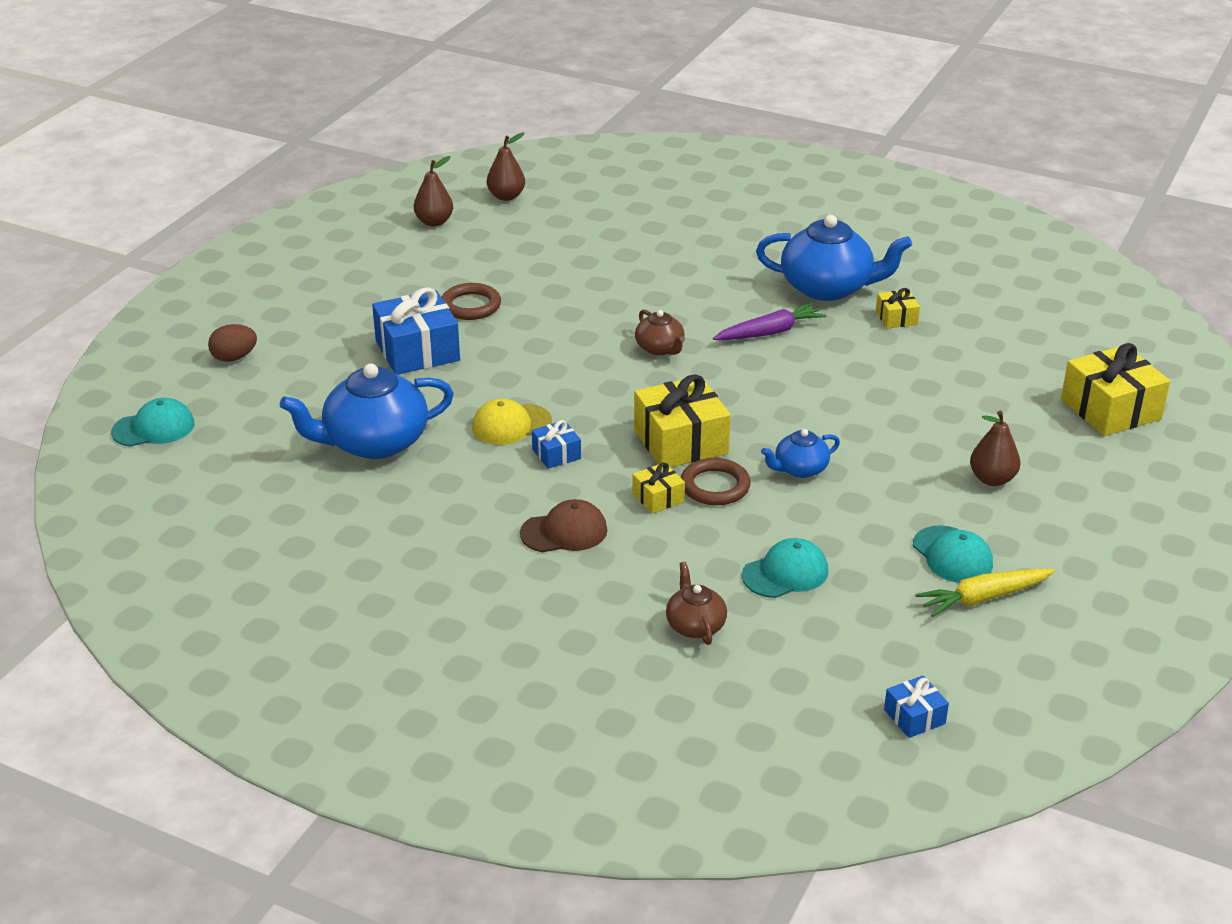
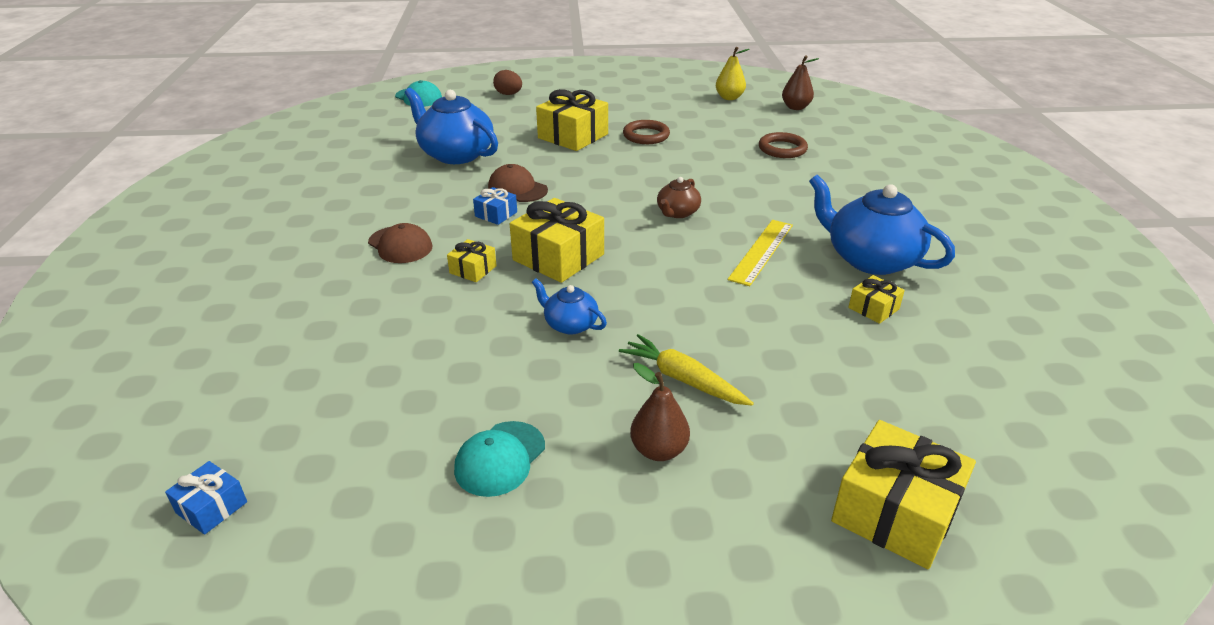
camera: 60 degrees right, 0 degrees up
blue gift [372,287,460,375] -> yellow gift [536,89,608,151]
brown pear [414,156,453,226] -> yellow pear [716,47,750,100]
yellow cap [472,399,552,445] -> brown cap [488,164,548,202]
brown teapot [666,562,727,645] -> none
brown ring [681,458,751,505] -> brown ring moved to [759,132,808,158]
purple carrot [713,303,826,340] -> yellow ruler [728,220,793,286]
turquoise cap [742,538,828,598] -> none
blue teapot [756,215,912,301] -> blue teapot turned 150 degrees clockwise [809,175,955,275]
yellow carrot [915,569,1055,617] -> yellow carrot moved to [619,334,754,406]

